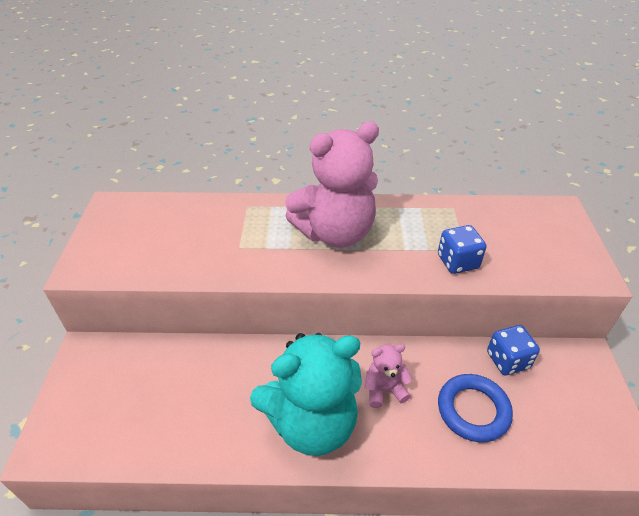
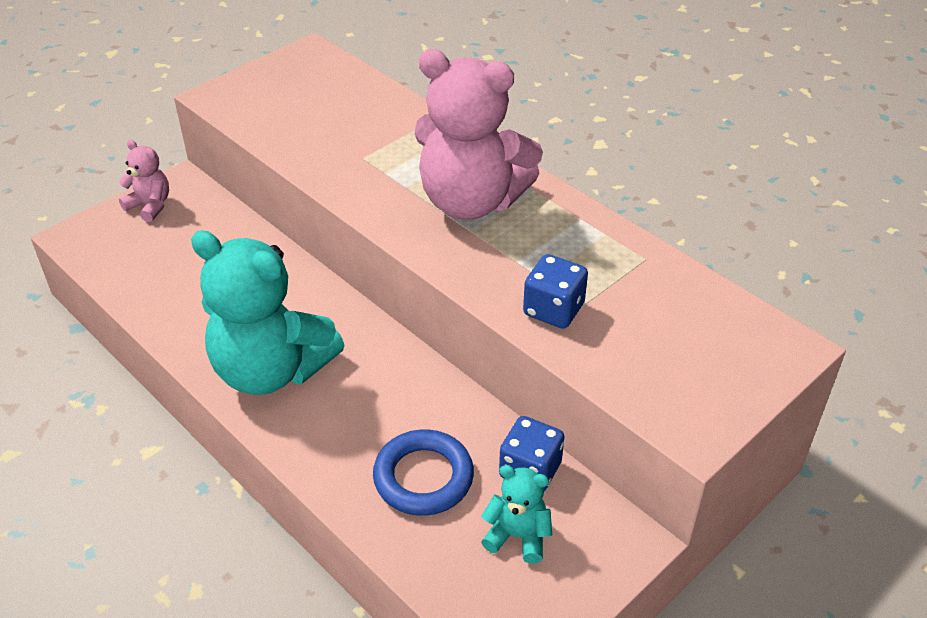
camera: 45 degrees right, 0 degrees up
pink teddy bear [365,344,413,408] -> pink teddy bear moved to [119,140,169,222]
none -> turquoise teddy bear [481,465,552,564]

